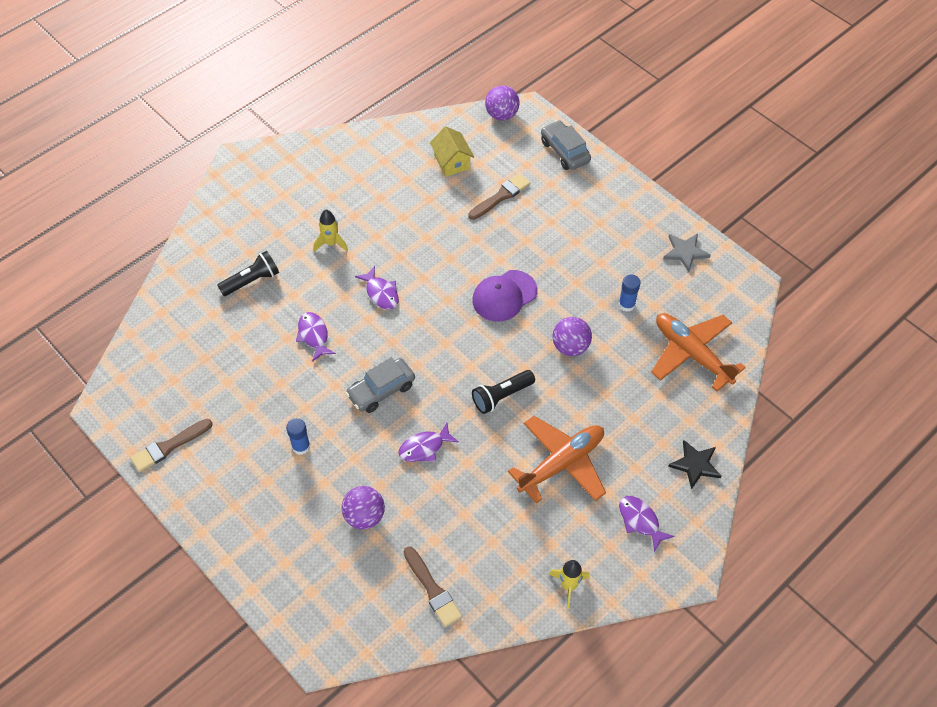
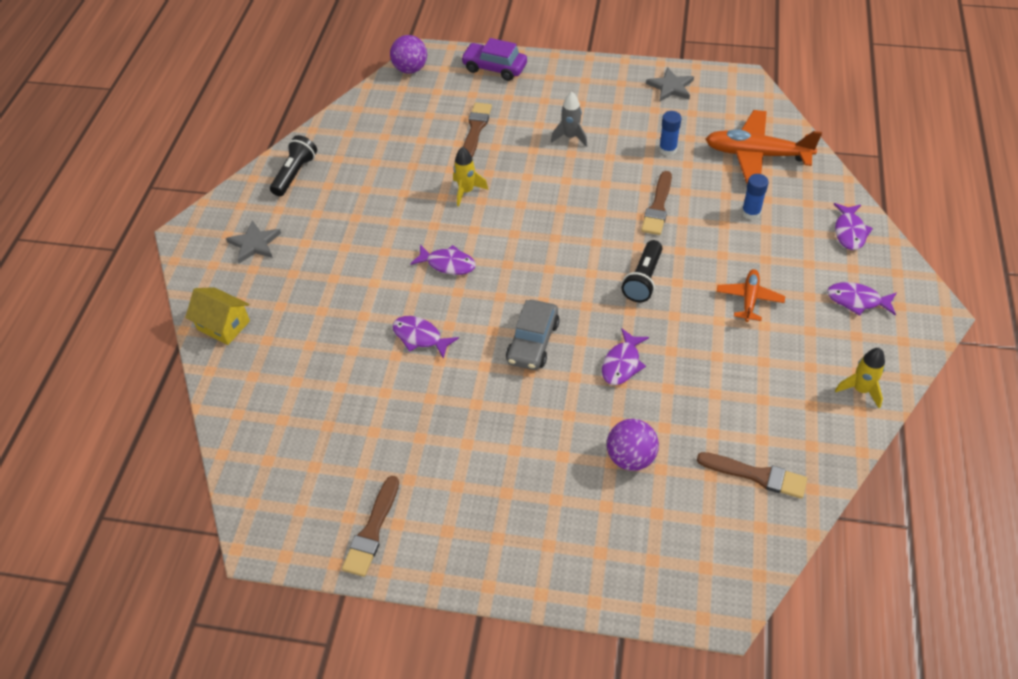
camera: 35 degrees left, 5 degrees down
black flashlight [217,251,279,296] -> black flashlight moved to [270,135,317,196]
blue glue stick [286,418,310,455] -> blue glue stick moved to [742,174,769,220]
yellow rocket [314,210,348,252] -> yellow rocket moved to [453,147,488,207]
yellow house [430,126,474,177] -> yellow house moved to [185,287,250,345]
purple cap [472,270,537,322] -> none
orange plane [508,416,606,504] -> orange plane [717,269,785,322], size x0.56
grey car [541,120,591,170] -> purple car [461,38,527,81]
purple ball [552,317,592,356] -> brown brush [641,171,672,235]
black star [668,440,722,489] -> purple fish [834,203,873,250]
none -> grey star [226,220,281,263]
none -> grey rocket [551,92,587,147]

